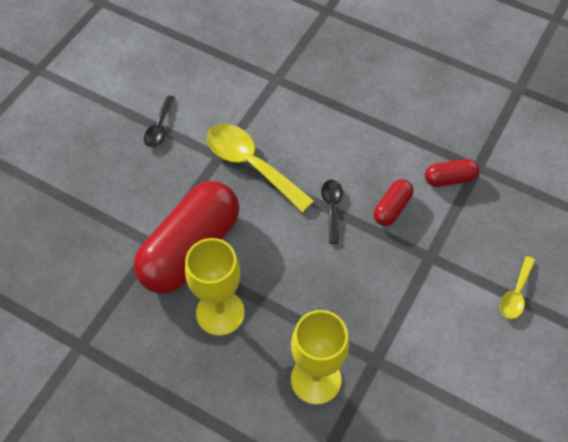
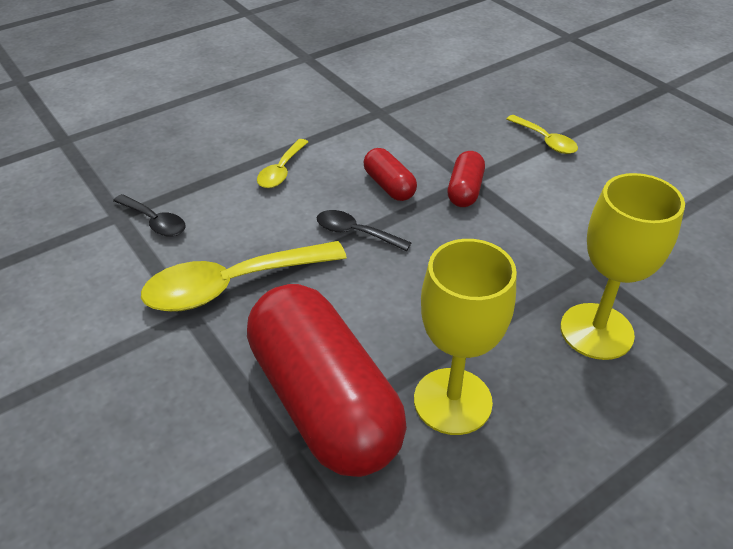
camera: 65 degrees left, 15 degrees down
black spoon [144,96,175,147] -> black spoon moved to [113,194,186,237]
red capsule [425,159,479,187] -> red capsule moved to [447,151,485,207]
none -> yellow spoon [257,139,308,188]

